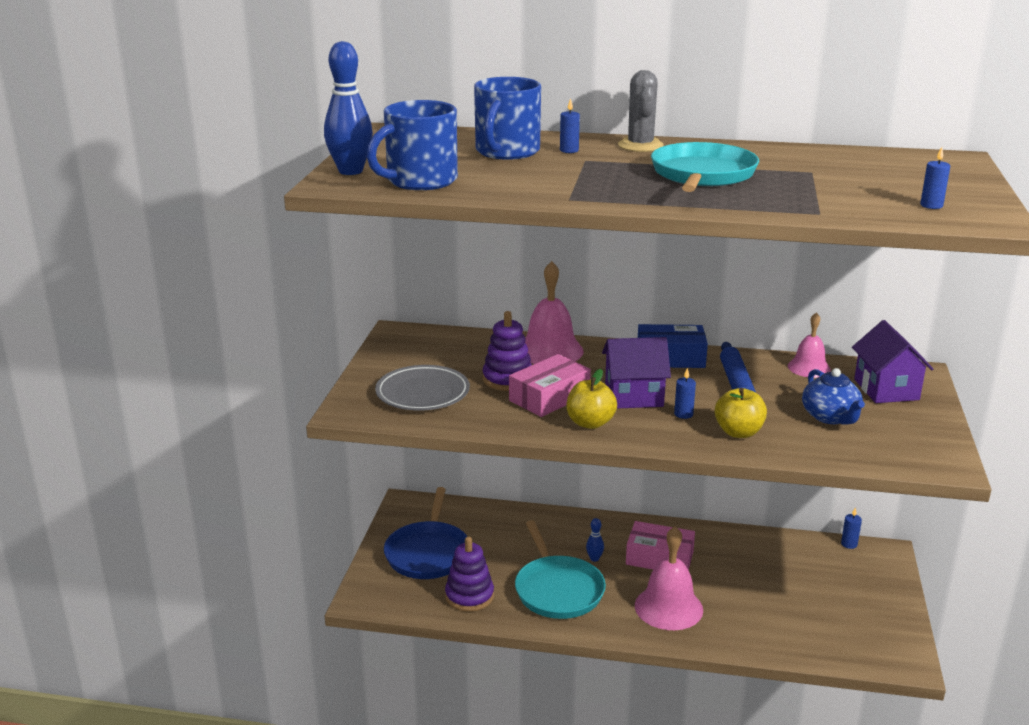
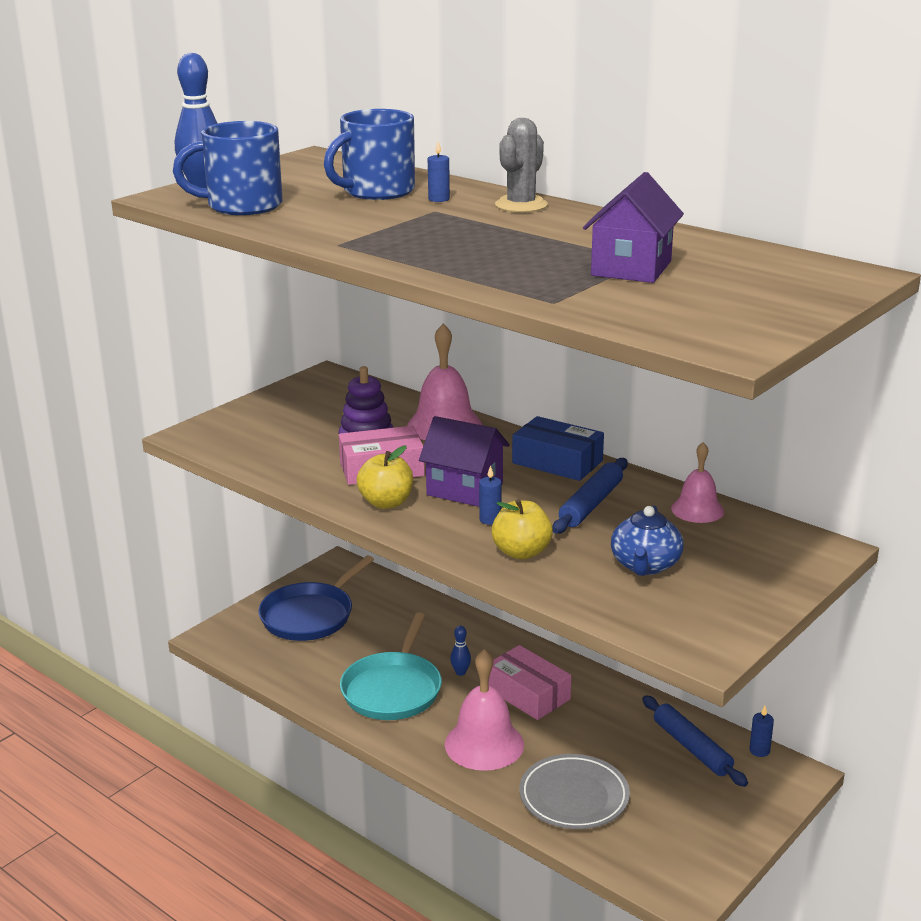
camera: 30 degrees right, 0 degrees up
grey plate [375,365,470,411] -> grey plate moved to [519,754,630,829]
purple stacking toy [445,537,494,612] -> none
turquoise pan [651,142,759,192] -> none
purple house [852,320,933,403] -> purple house moved to [583,172,684,283]
blue candle [920,147,950,209] -> none
none -> blue rolling pin [642,695,748,787]

